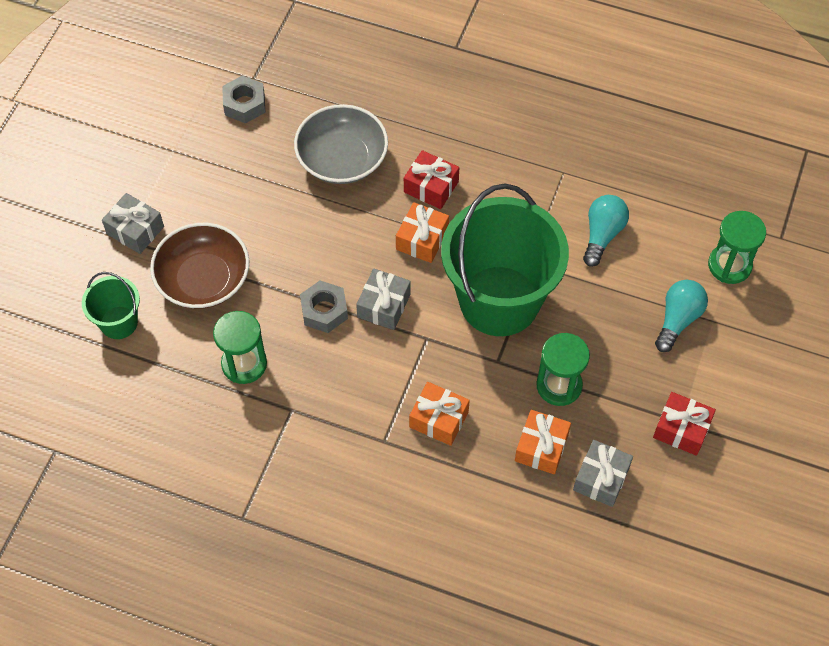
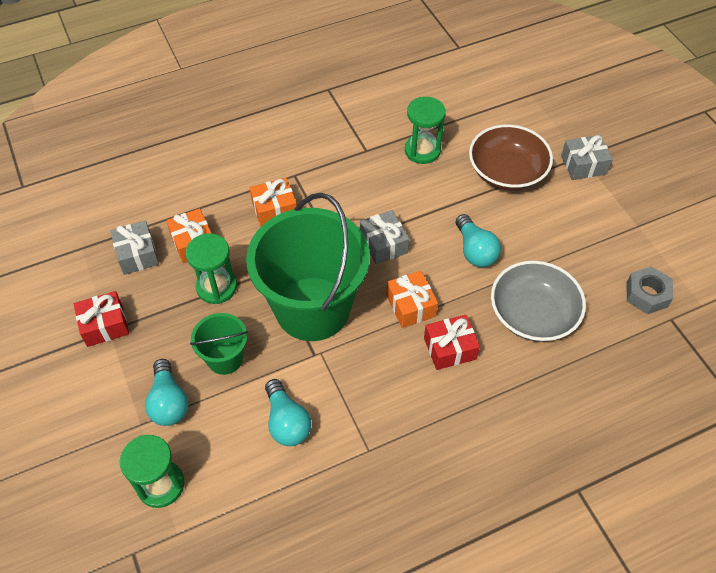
camera: 135 degrees right, 5 degrees down
green bucket [82,272,140,339] -> green bucket moved to [190,313,248,375]
grey nut [300,281,348,333] -> none
none -> turquoise light bulb [456,214,501,267]

